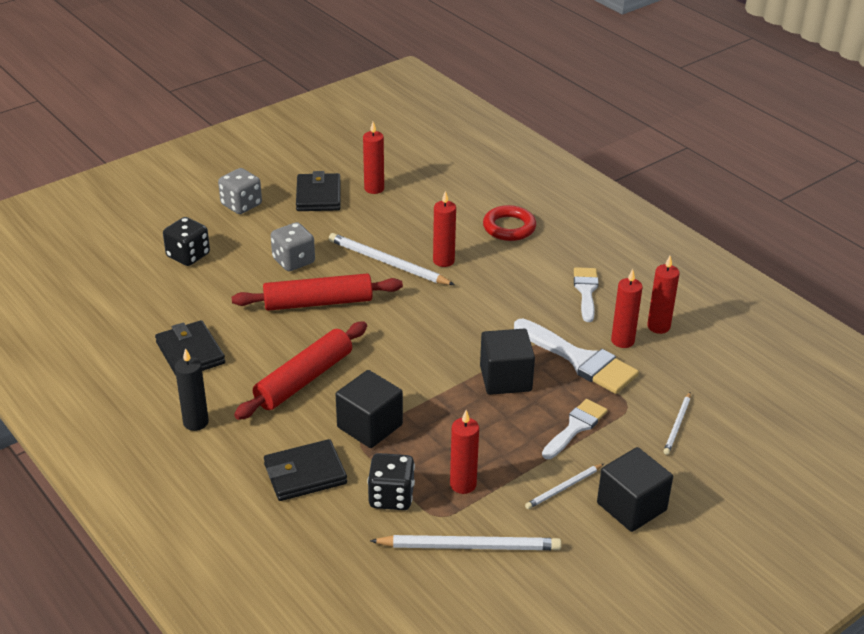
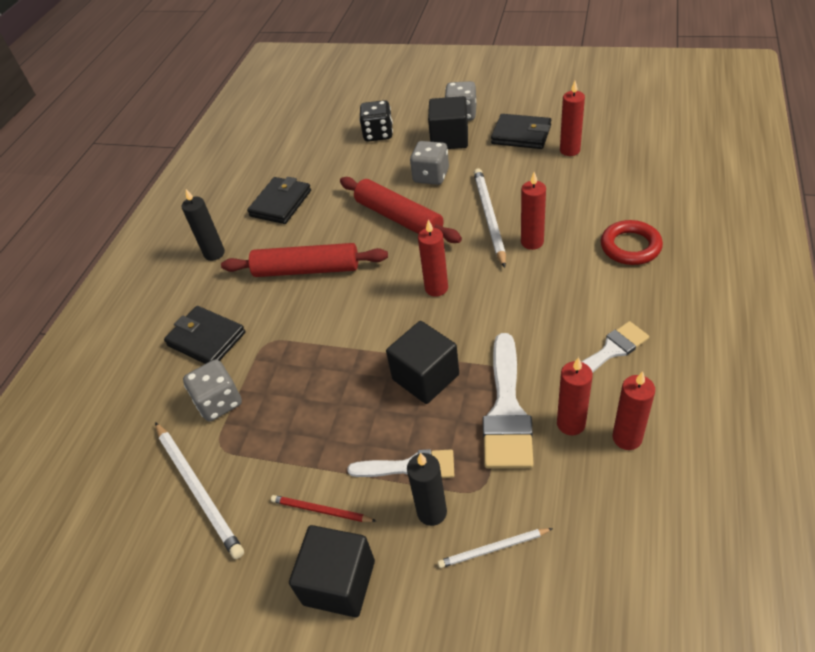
camera: 60 degrees right, 10 degrees up
black wallet [296,171,341,211] -> black wallet turned 60 degrees clockwise [491,114,551,149]
black cube [336,370,403,448] -> black cube moved to [428,96,468,149]
black dice [367,453,415,510] -> grey dice [183,359,242,422]
red candle [450,410,479,494] -> red candle moved to [418,219,448,297]
white pencil [525,464,604,509] -> red pencil [271,495,376,522]
none -> black candle [407,453,447,526]

